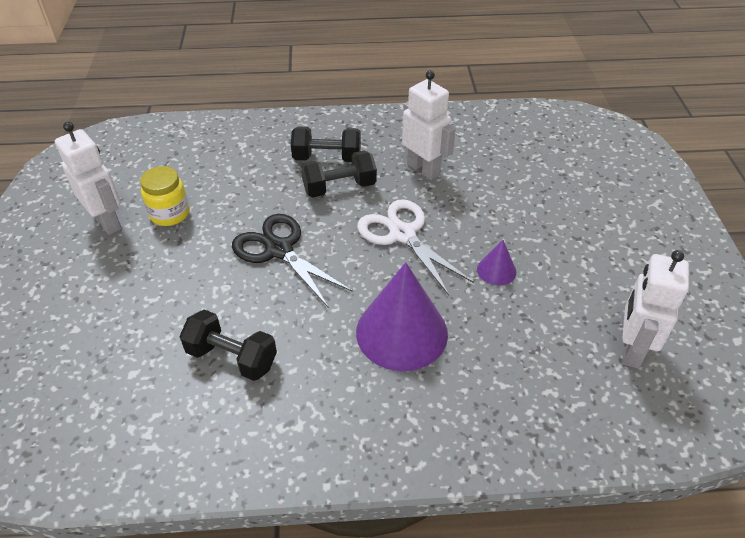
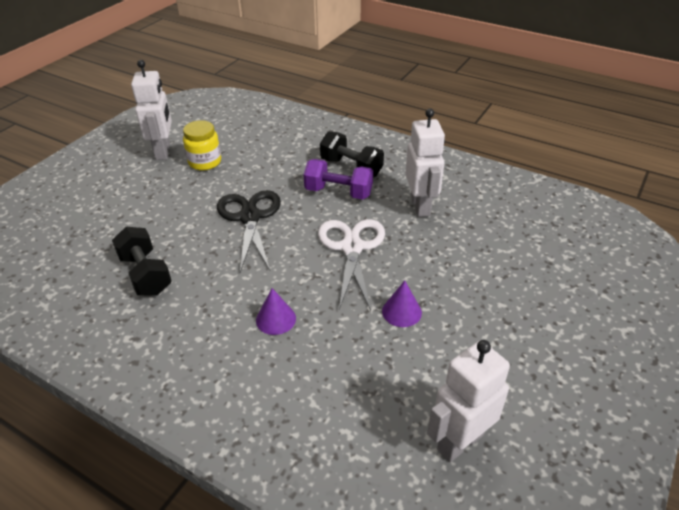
camera: 35 degrees right, 5 degrees down
black dumbbell [301,150,377,197] -> purple dumbbell [304,159,373,199]
purple cone [356,262,448,371] -> purple cone [256,288,296,335], size x0.46

